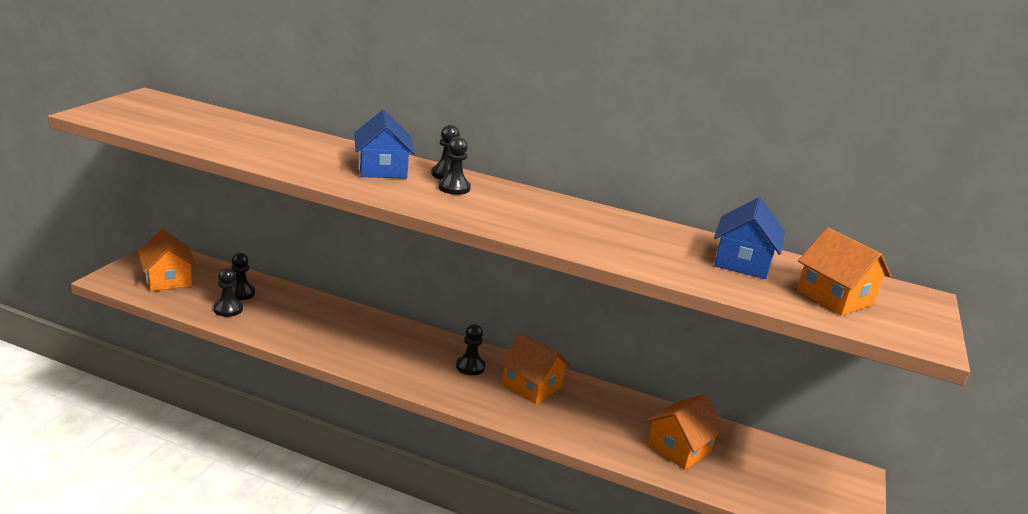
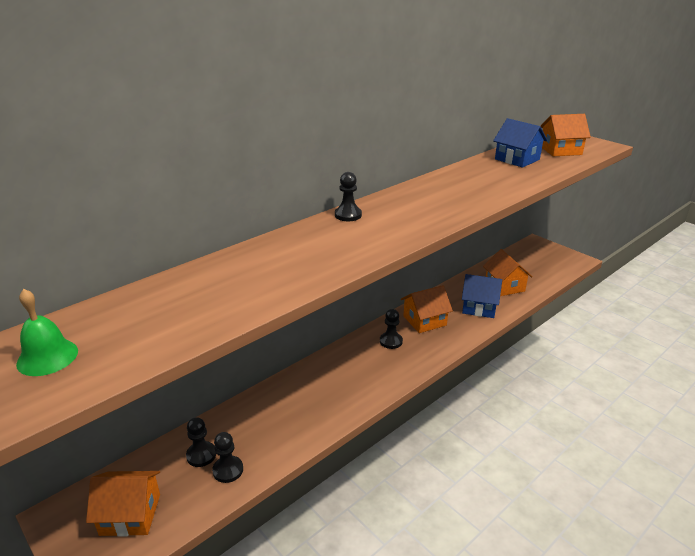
camera: 60 degrees left, 5 degrees up
blue house [354,110,415,179] -> blue house moved to [462,274,502,318]
black pawn [438,137,471,195] -> none
none -> green bell [16,289,78,376]

